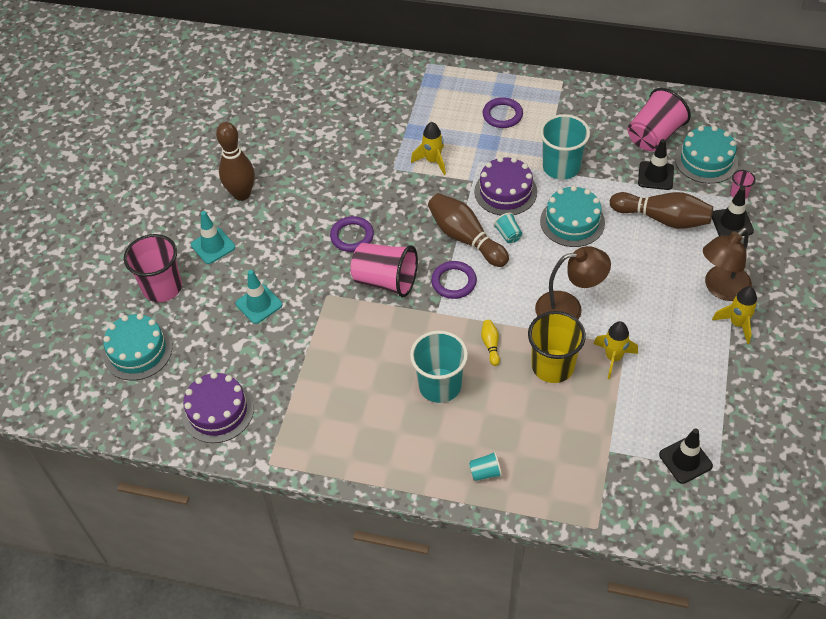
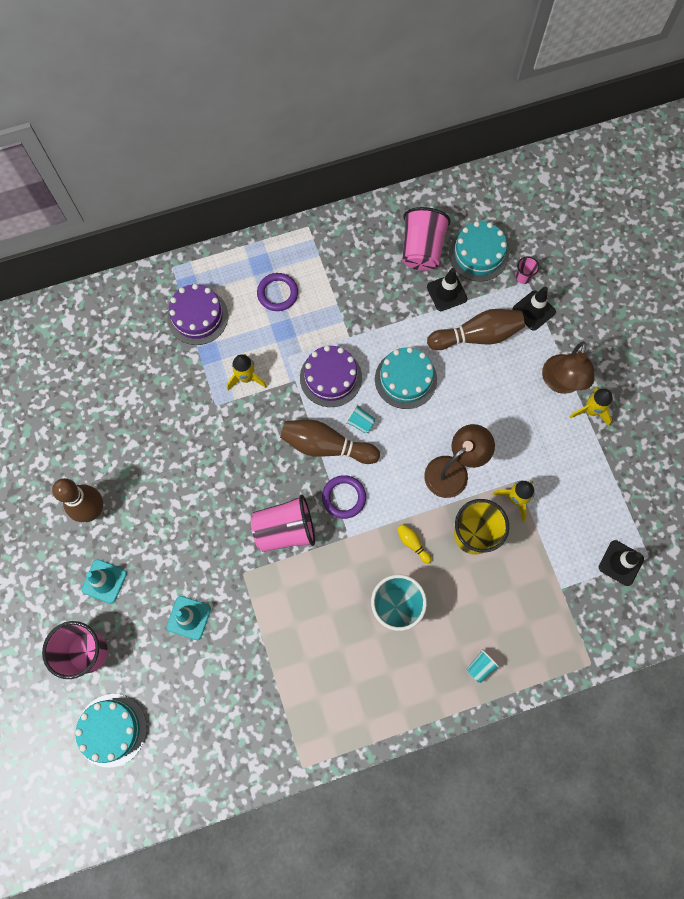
camera: 35 degrees left, 20 degrees up
purple cake [182,372,254,443] -> purple cake moved to [167,284,228,345]
purple ring [330,216,374,252] -> none
turquoise cup [540,114,590,180] -> none

